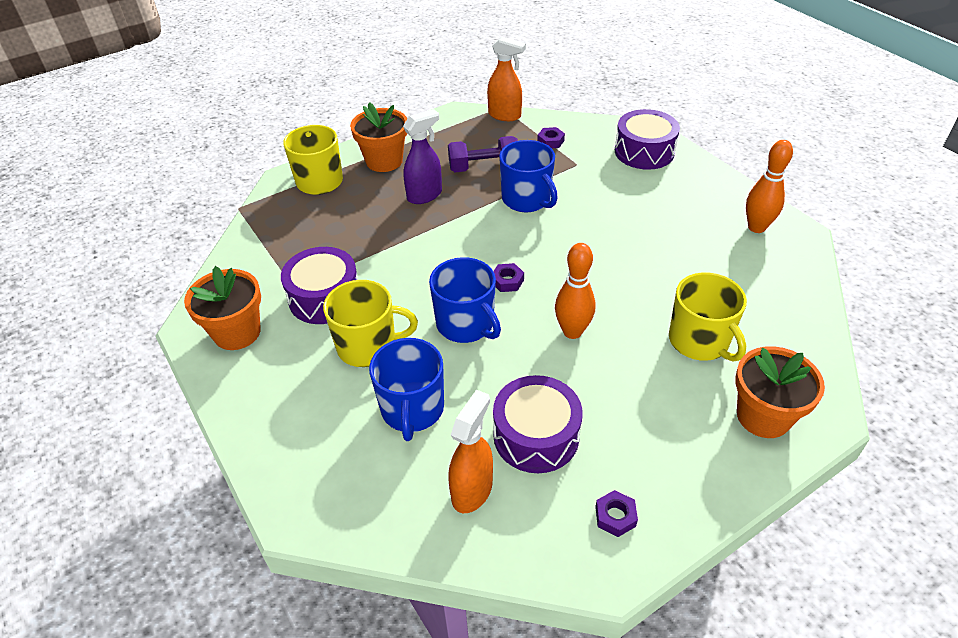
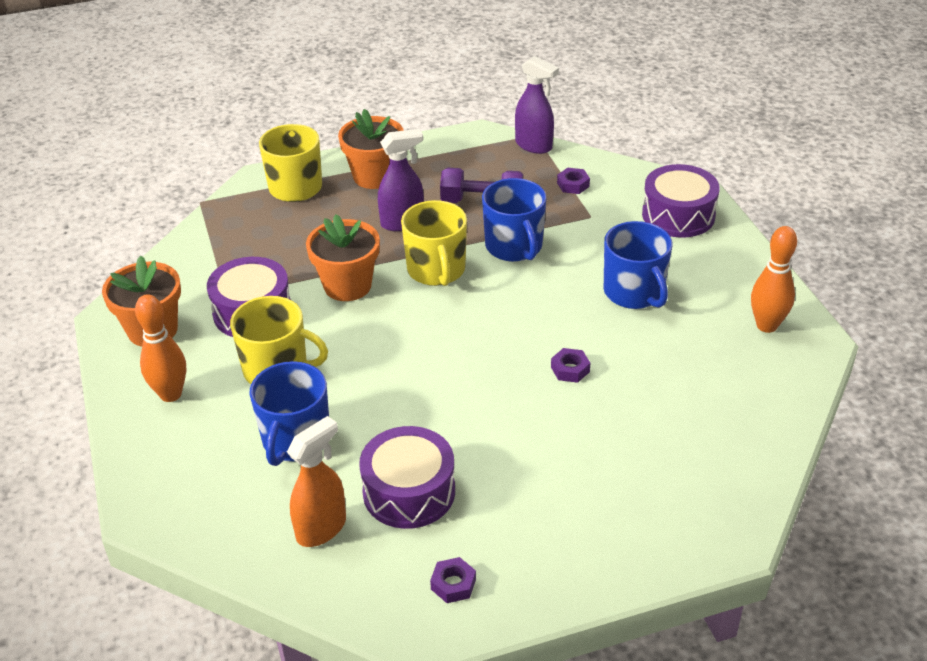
camera: 15 degrees right, 5 degrees down
blue mug [429,257,501,343] -> blue mug moved to [604,221,672,309]
orange spray bottle [487,37,526,121] -> purple spray bottle [515,56,559,154]
purple nut [493,263,524,292] -> purple nut moved to [551,348,590,383]
orange bowling pin [555,243,595,339] -> orange bowling pin moved to [135,294,186,402]
yellow mug [669,272,747,362] -> yellow mug moved to [401,200,467,286]
orange flower pot [735,346,825,438] -> orange flower pot moved to [306,214,380,301]

